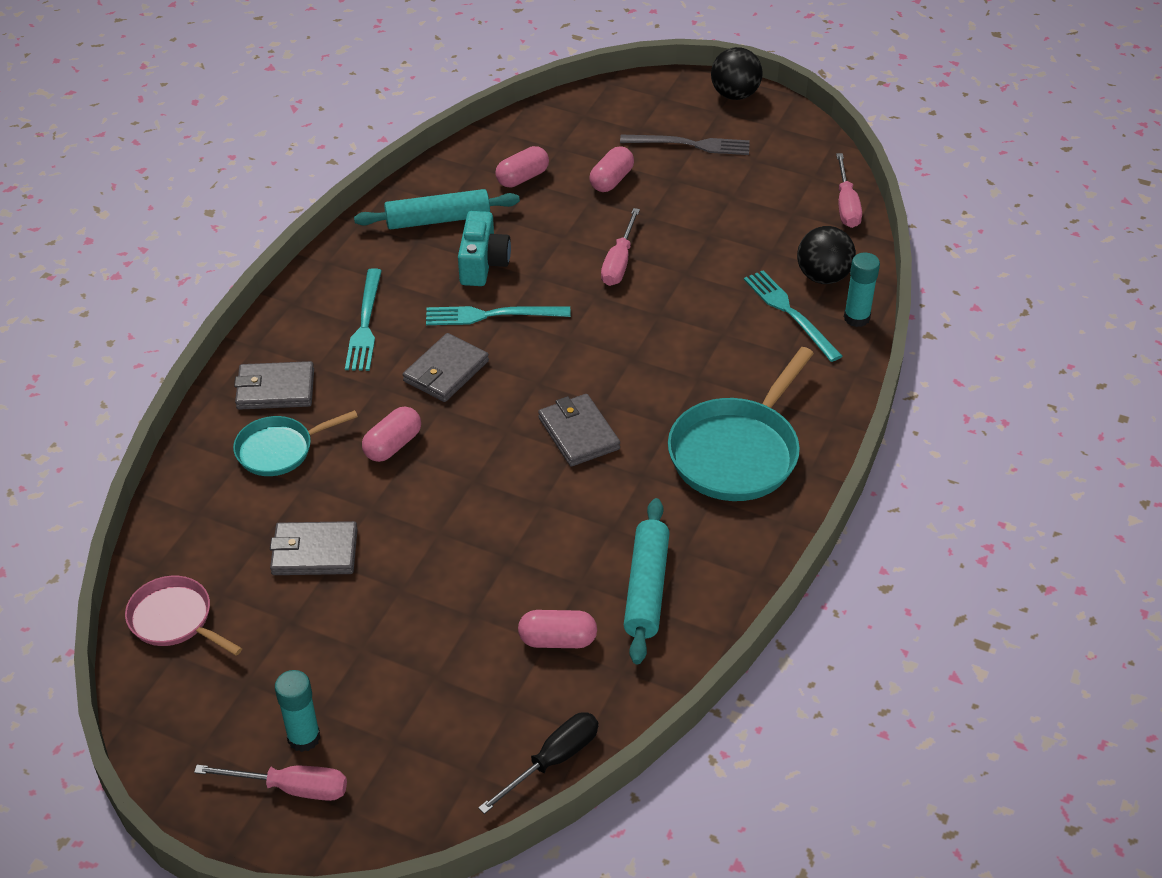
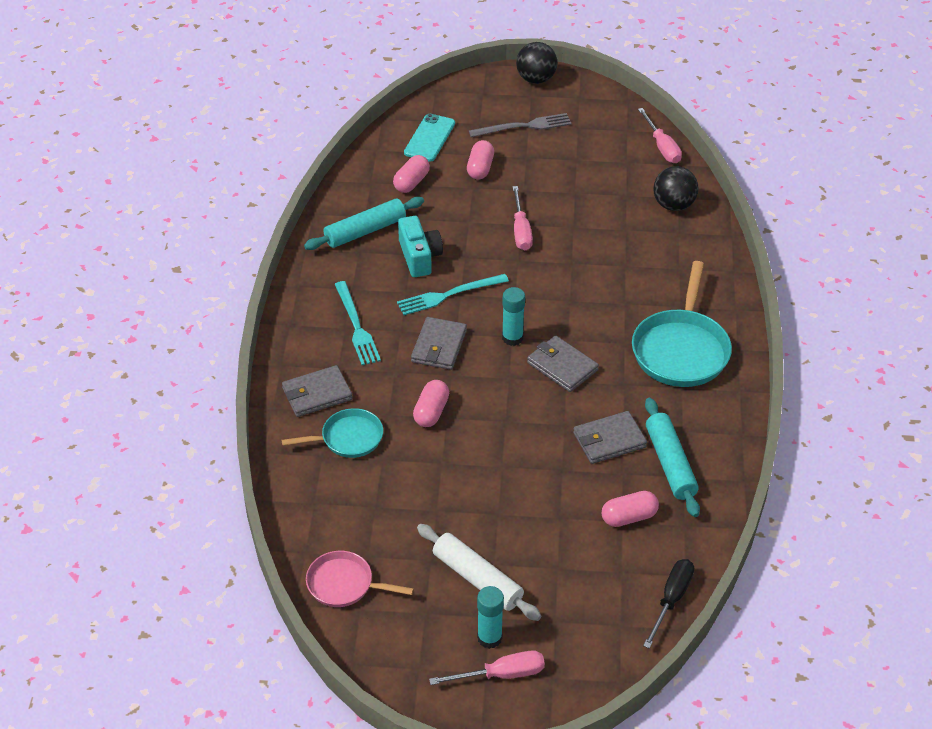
camera: 20 degrees left, 0 degrees up
turquoise pan [233,410,358,476] -> turquoise pan turned 150 degrees counterclockwise [281,408,383,458]
grey wallet [270,521,358,575] -> grey wallet moved to [573,411,647,464]
turquoise fork [744,271,842,362] -> none
turquoise glue stick [844,253,880,327] -> turquoise glue stick moved to [502,287,525,346]
none -> turquoise phone [404,114,455,162]
none -> white rolling pin [417,524,541,621]

